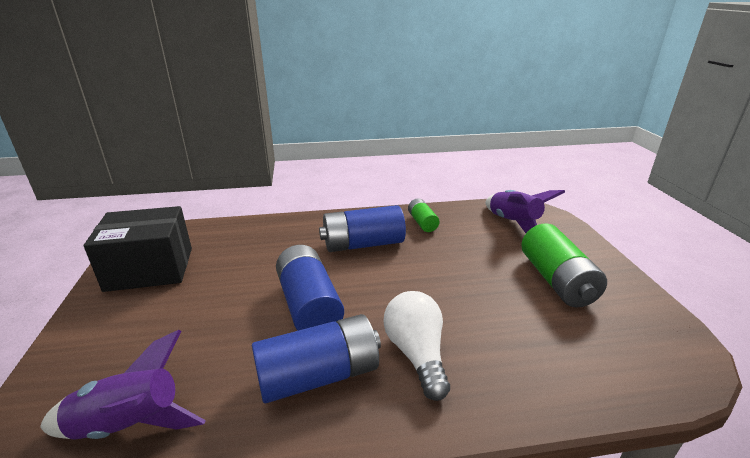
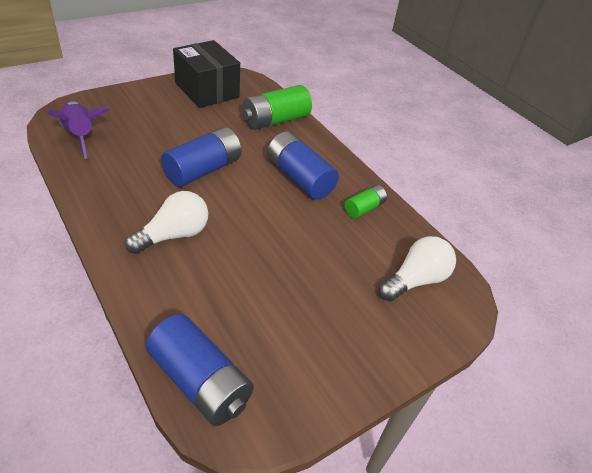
camera: 60 degrees right, 15 degrees up
blue battery [252,314,381,403] -> blue battery moved to [145,314,254,426]
purple rocket [486,190,565,233] -> white light bulb [379,236,456,301]
green battery [521,223,607,308] -> green battery moved to [242,85,312,130]

